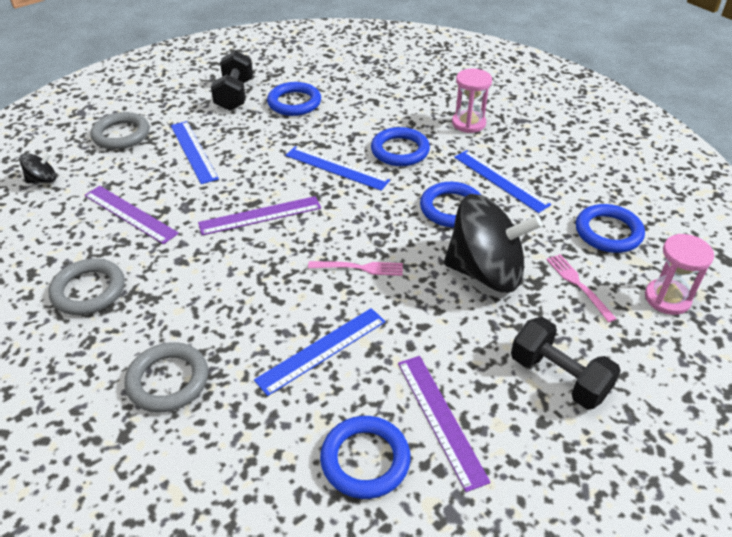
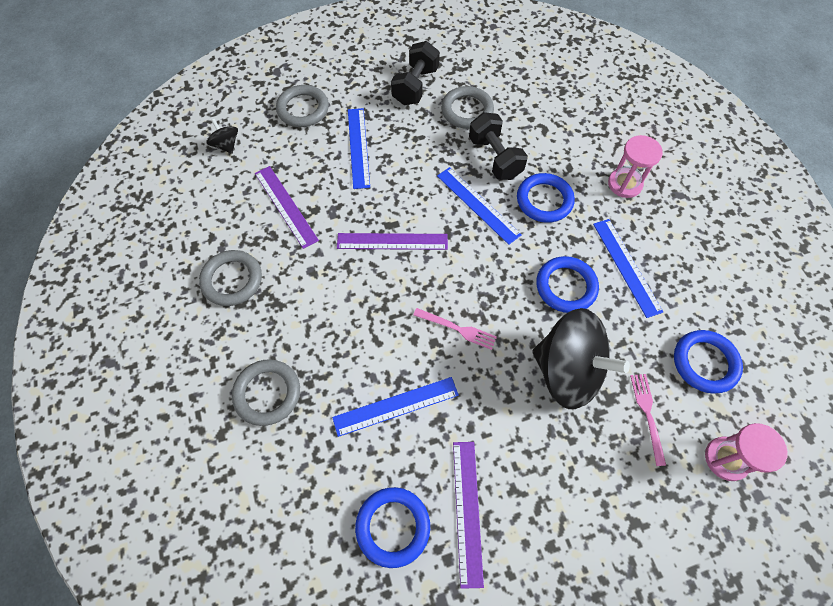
camera: 20 degrees right, 20 degrees up
black spinning top [19,152,56,183] -> black spinning top turned 120 degrees counterclockwise [206,119,238,154]
blue ring [267,82,321,116] -> grey ring [441,86,494,129]
black dumbbell [511,317,621,409] -> black dumbbell moved to [469,112,528,180]

